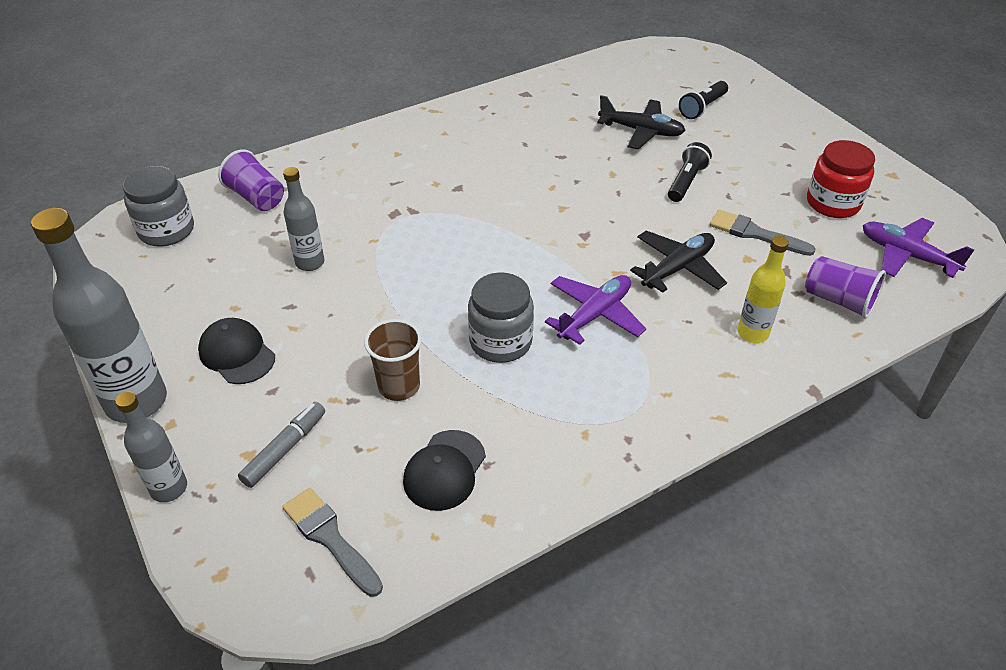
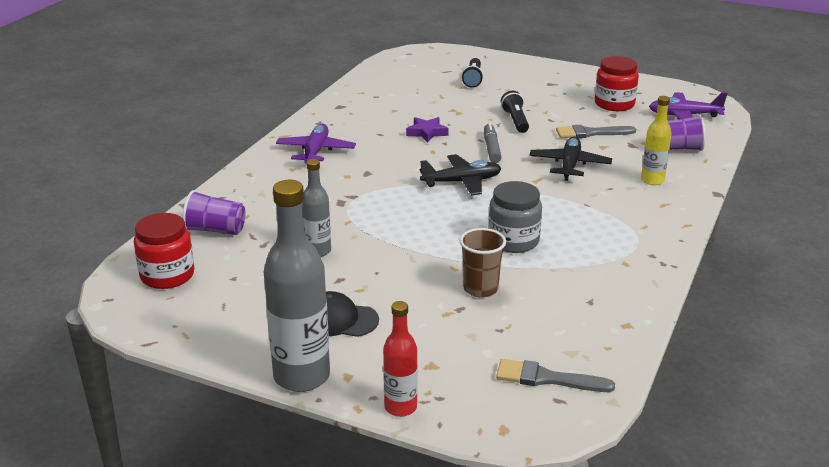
camera: 35 degrees left, 15 degrees down
grey bottle [115,392,187,502] -> red bottle [383,301,418,417]
grey jar [123,166,194,247] -> red jar [134,213,194,289]
grey marker [238,402,325,488] -> grey marker moved to [484,123,502,163]
black cap [403,430,486,511] -> none
purple plane [545,275,646,345] -> purple plane moved to [276,124,356,163]
black plane [597,95,686,149] -> black plane moved to [419,154,501,195]
none -> purple star [406,117,449,143]

